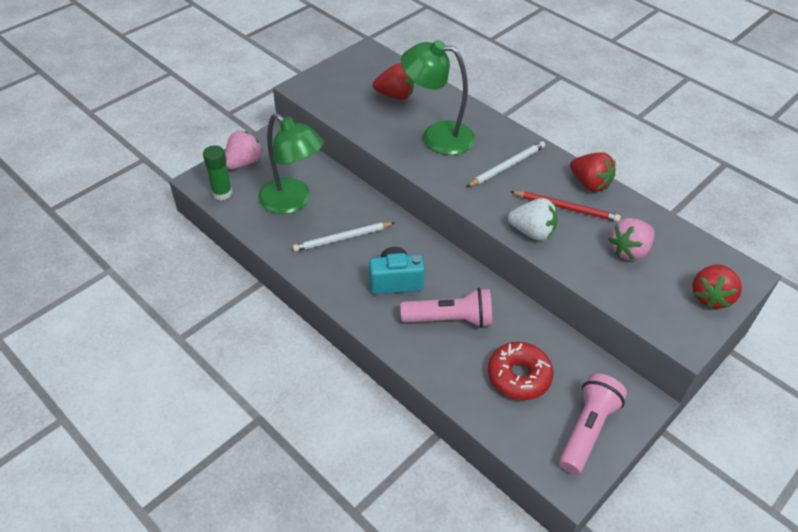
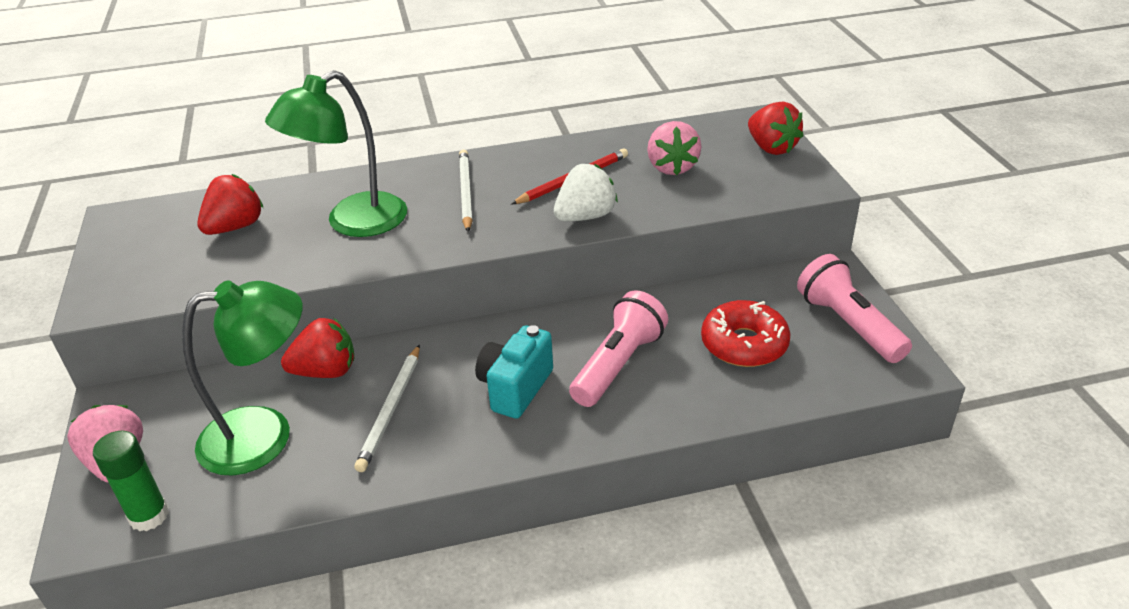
camera: 55 degrees left, 10 degrees down
red strawberry [570,152,616,192] -> red strawberry moved to [281,318,354,378]

